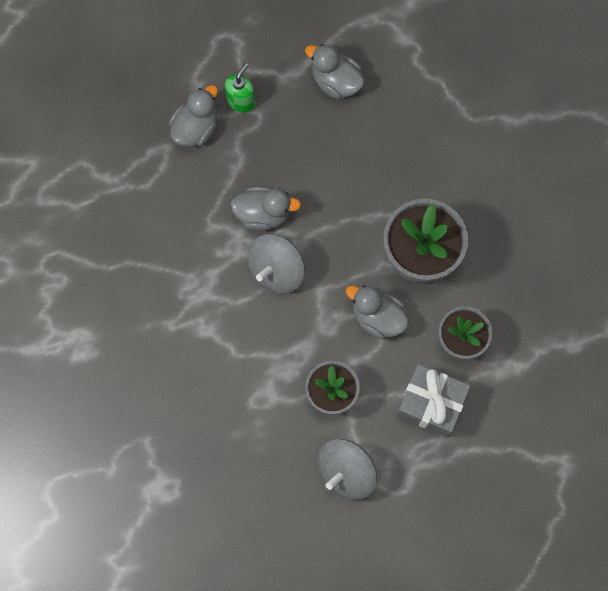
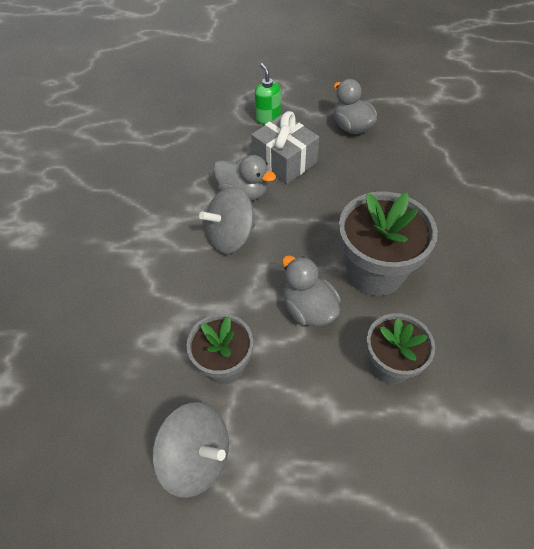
camera: 25 degrees right, 20 degrees down
grey duck [169,85,218,147] -> none
green soap dispenser [225,63,255,113] -> green soap dispenser turned 75 degrees counterclockwise [255,63,281,125]
grey spinning top [318,439,377,500] -> grey spinning top turned 135 degrees counterclockwise [152,402,229,498]
grey gift [396,364,470,437] -> grey gift moved to [251,111,319,184]

